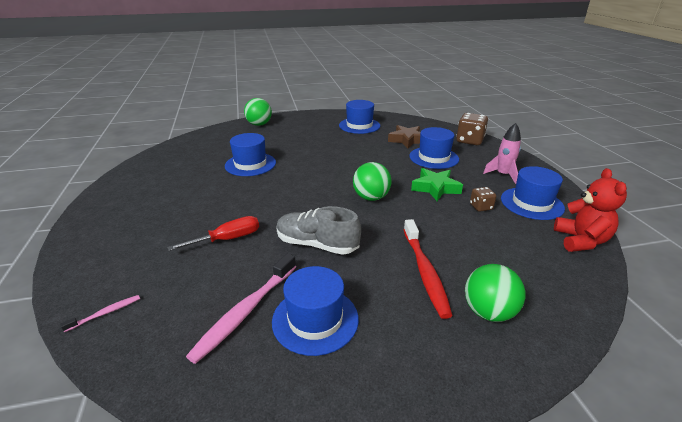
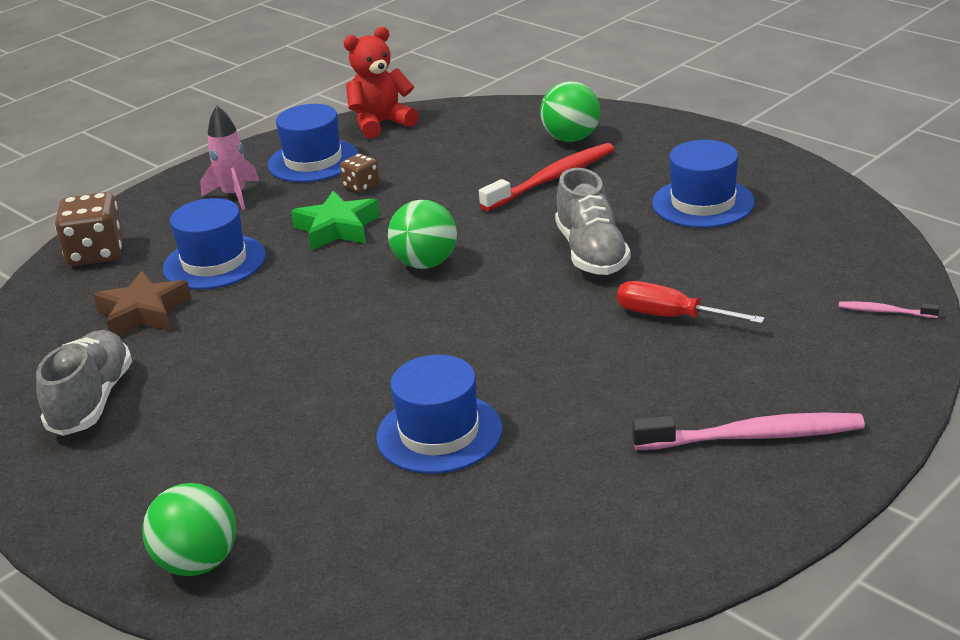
camera: 120 degrees left, 0 degrees up
pink toothbrush [186,253,296,364] -> pink toothbrush moved to [632,412,865,450]
blue hat [339,100,380,134] -> grey shoe [36,330,132,436]

